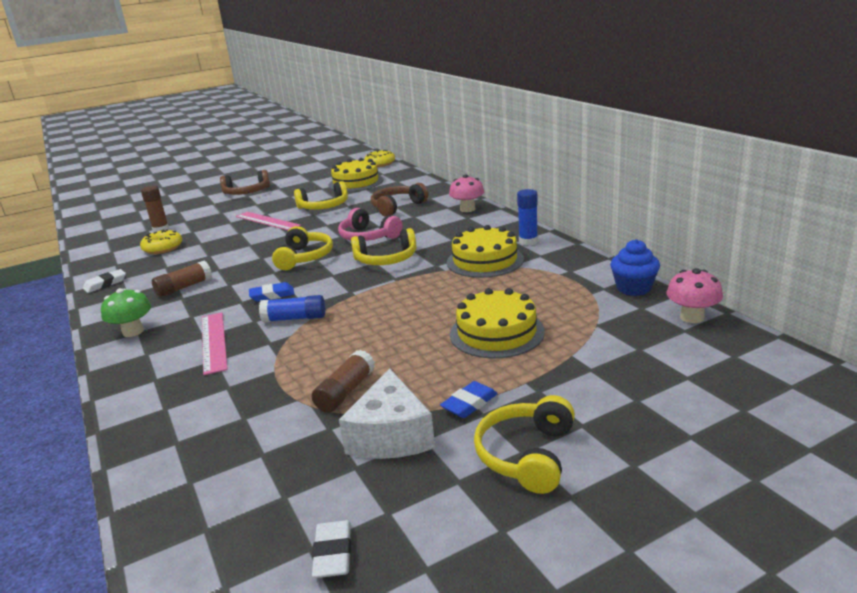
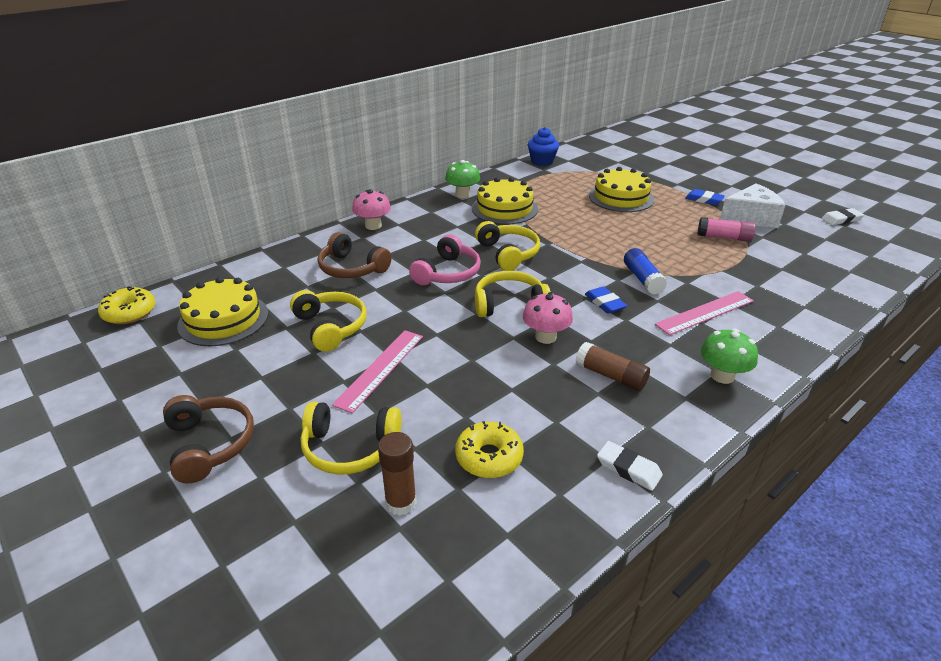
camera: 105 degrees left, 10 degrees up
brown glue stick [312,350,375,413] -> pink glue stick [698,217,756,242]
yellow headphones [474,395,575,494] -> yellow headphones moved to [301,402,402,475]
blue glue stick [517,189,538,246] -> green mushroom [445,160,480,198]
pink mushroom [666,268,723,323] -> pink mushroom moved to [523,292,573,344]

